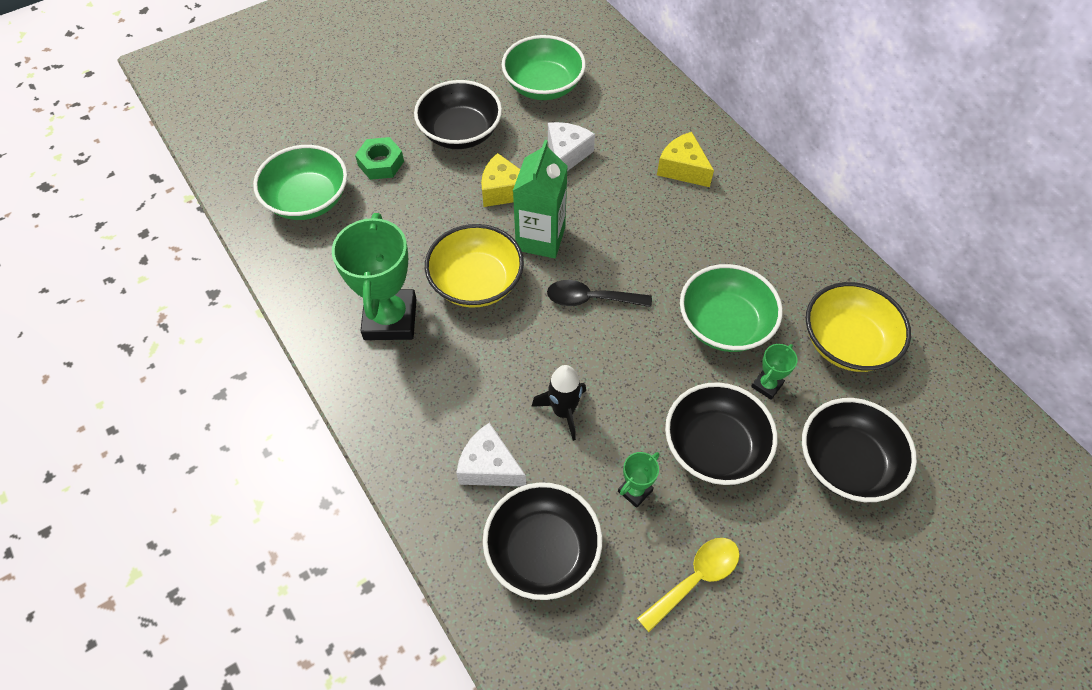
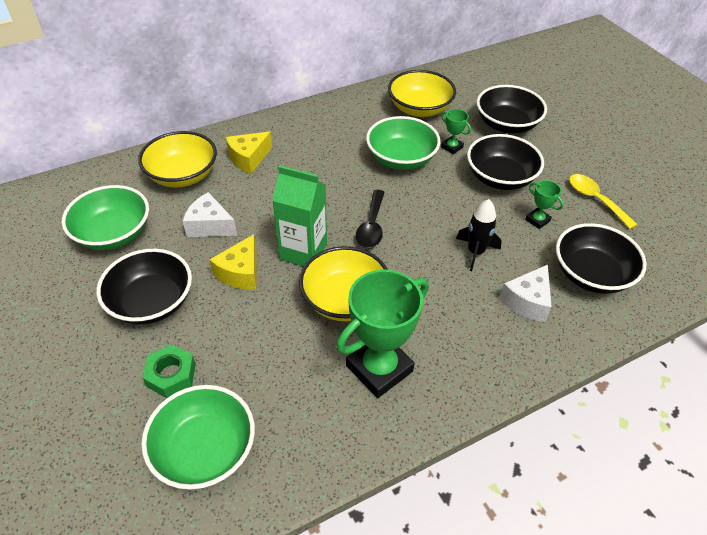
camera: 85 degrees left, 10 degrees down
green trophy [332,213,416,340] -> green trophy turned 45 degrees counterclockwise [336,269,428,398]
none -> yellow bowl [138,131,217,187]

